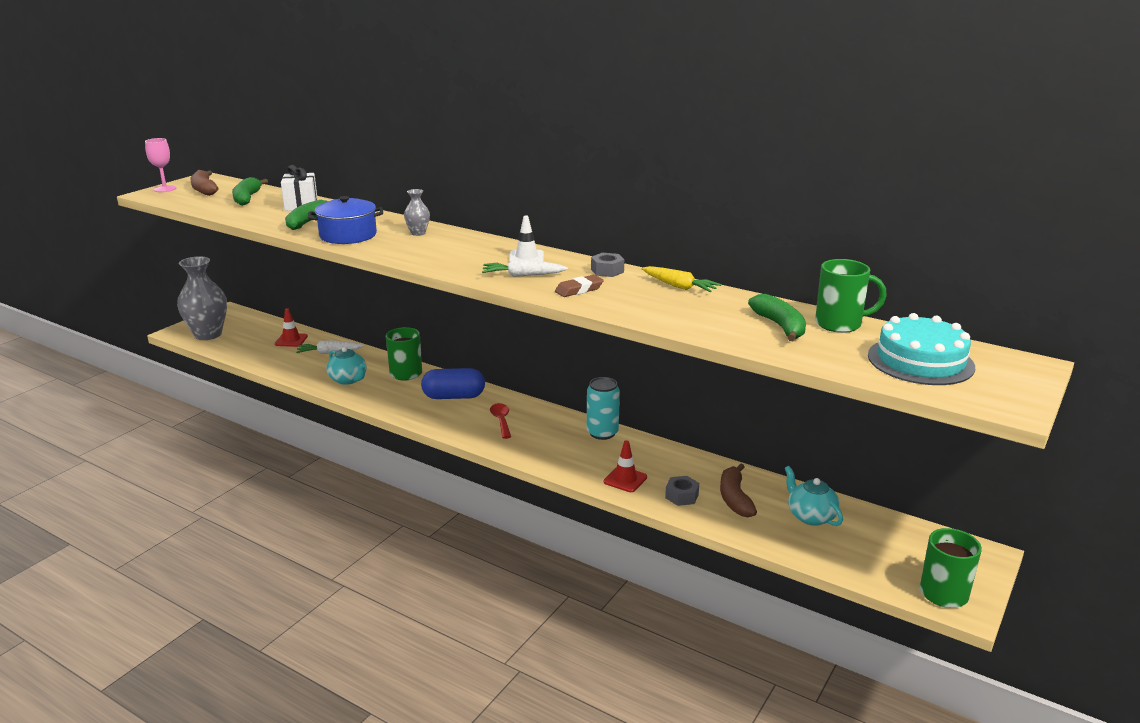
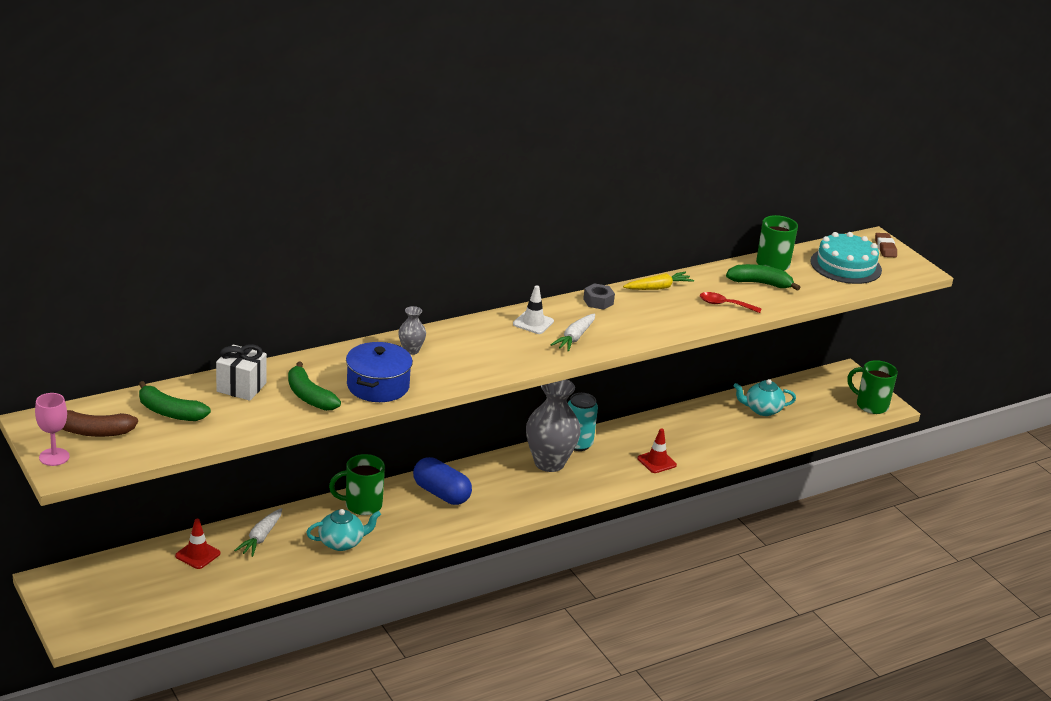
camera: 65 degrees left, 5 degrees up
grey vase [177,256,227,340] -> grey vase moved to [526,379,581,472]
blue capsule [421,368,485,399] -> blue capsule turned 75 degrees counterclockwise [413,457,472,505]
red spoon [490,403,511,439] -> red spoon moved to [700,292,762,313]
brown eraser [555,275,604,297] -> brown eraser moved to [875,233,897,257]
grey nut [665,476,699,506] -> none
brown banana [720,464,757,517] -> none

